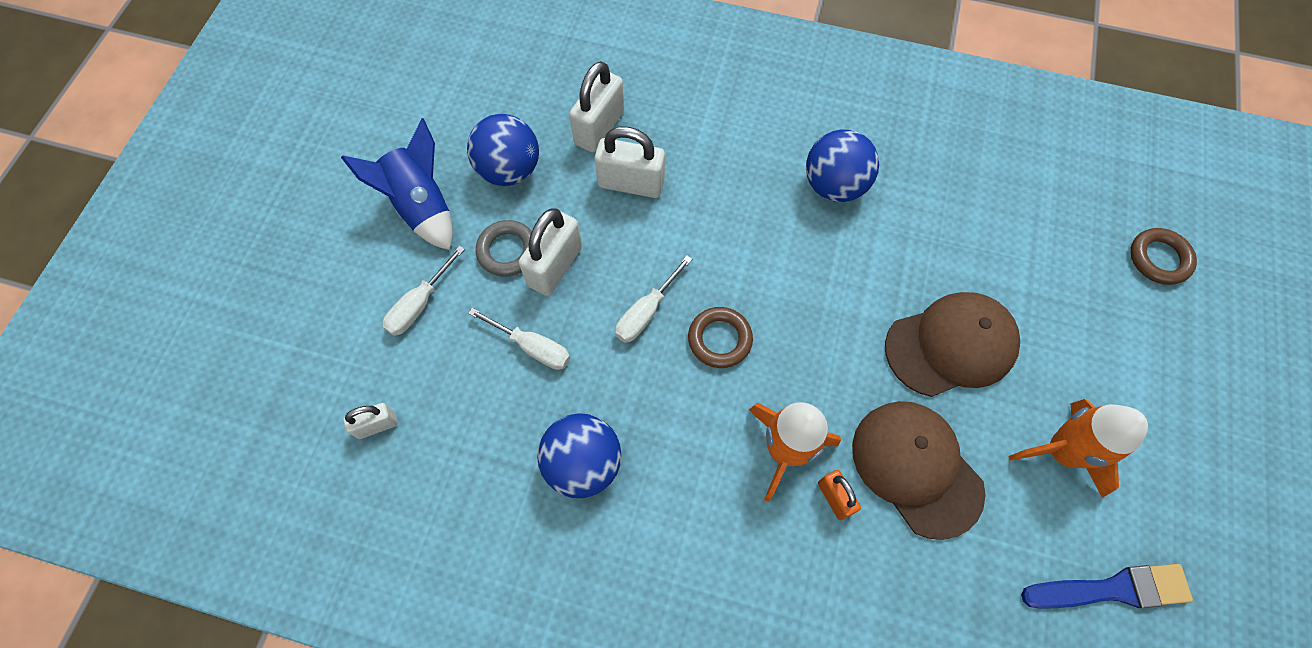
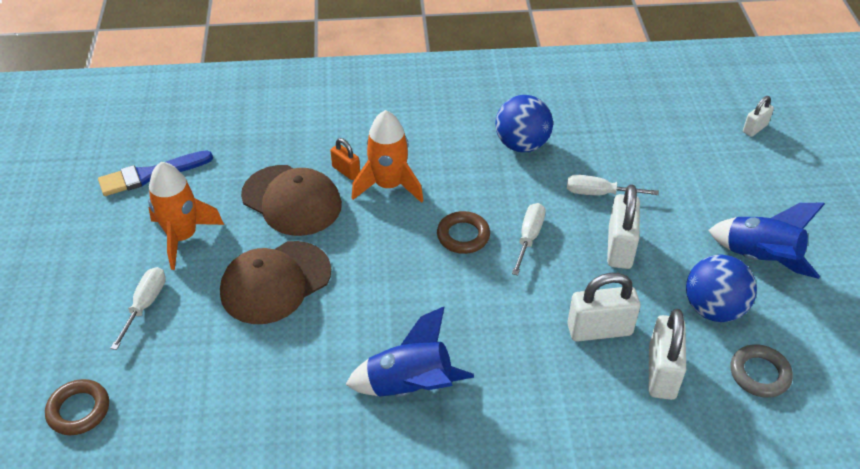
camera: 160 degrees right, 20 degrees down
white padlock [343,403,398,439] -> white padlock moved to [743,96,774,137]
white screwdriver [382,246,465,336] -> white screwdriver moved to [110,267,166,350]
grey ring [476,220,532,277] -> grey ring moved to [731,344,793,398]
blue ball [806,130,879,202] -> blue rocket [346,306,474,397]

